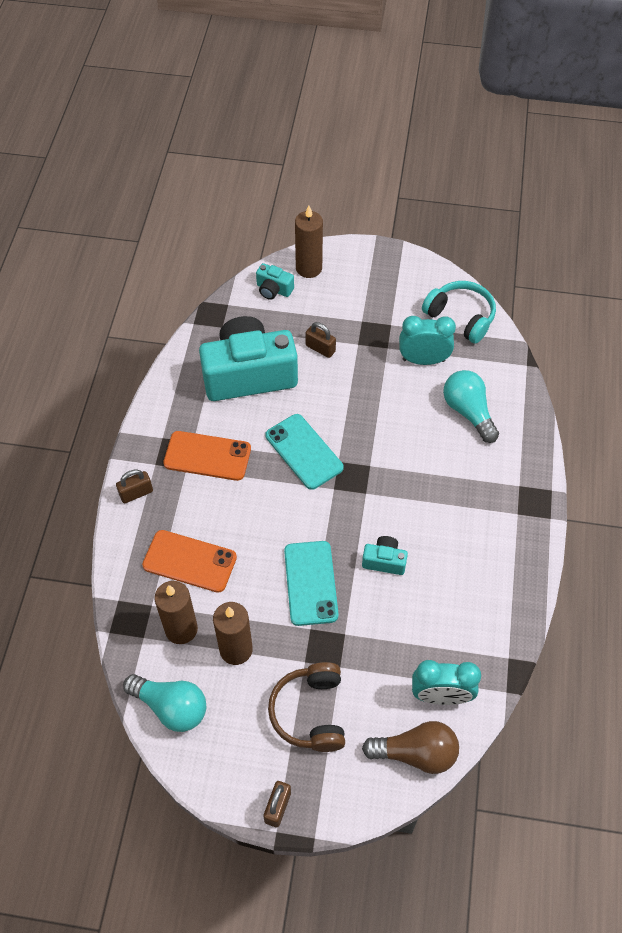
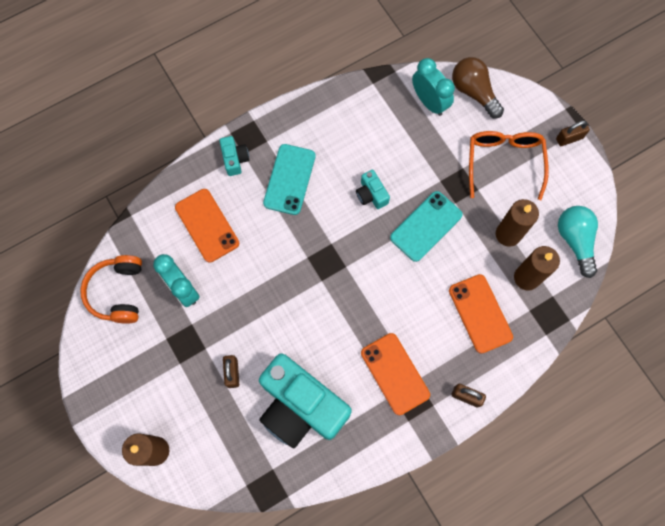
camera: 130 degrees left, 15 degrees up
turquoise camera [256,263,294,300] -> turquoise camera moved to [220,136,249,176]
turquoise phone [265,414,344,490] -> turquoise phone moved to [263,144,316,215]
brown headphones [268,662,345,752] -> orange glasses [469,131,549,200]
turquoise headphones [422,281,496,344] -> orange headphones [80,255,142,324]
turquoise light bulb [443,370,499,443] -> orange phone [175,189,239,263]

